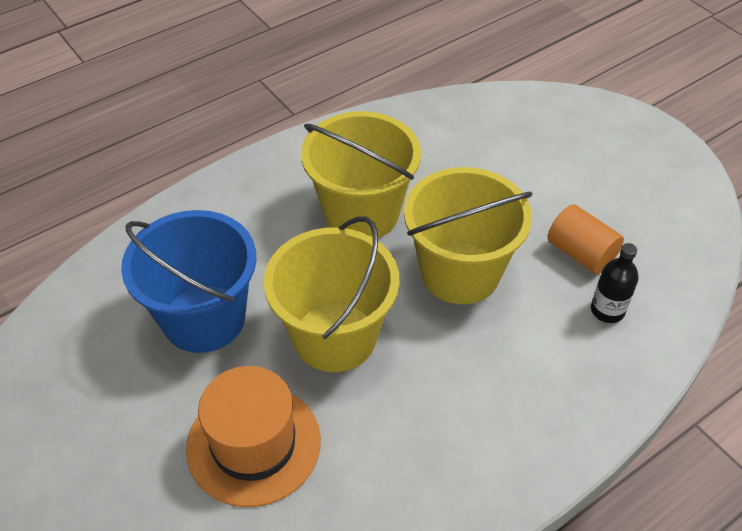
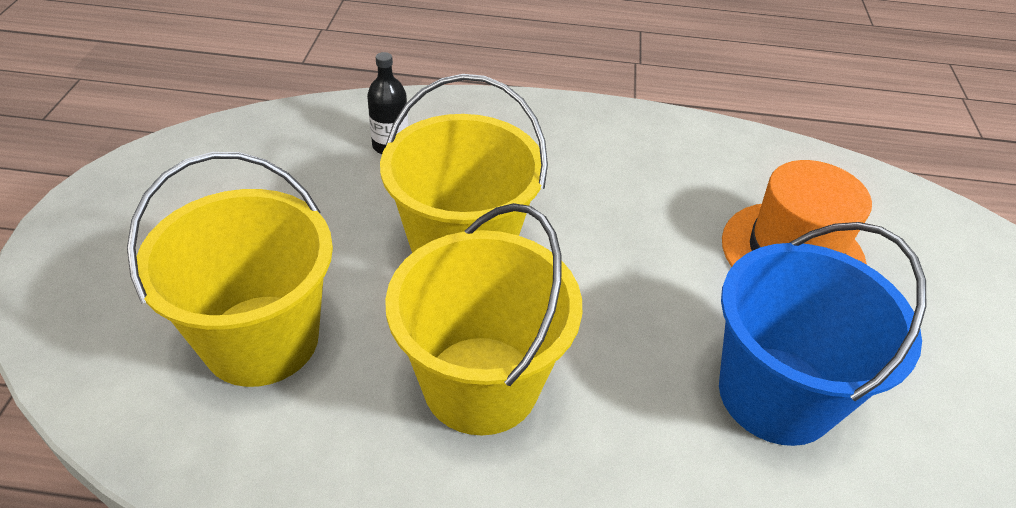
camera: 140 degrees left, 5 degrees down
yellow bucket [263,216,400,372] -> yellow bucket moved to [127,152,333,387]
orange cylinder [547,204,624,274] -> none

